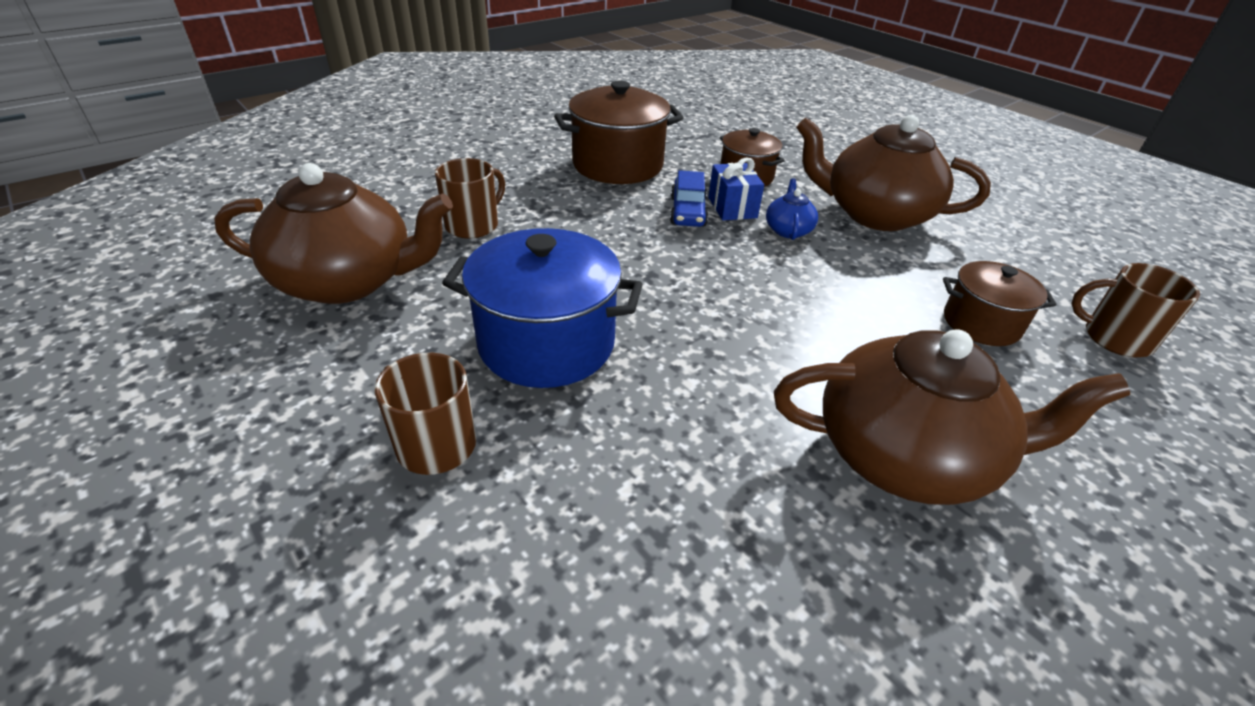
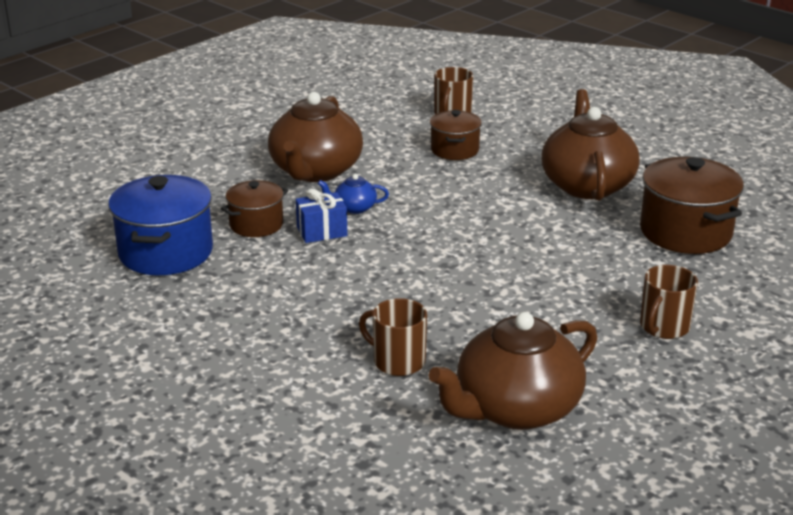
camera: 95 degrees left, 10 degrees down
brown teapot [214,163,453,304] -> brown teapot turned 120 degrees counterclockwise [429,312,598,430]
blue pot [442,228,643,388] -> blue pot moved to [108,175,213,275]
brown pot [554,81,684,184] -> brown pot moved to [640,157,744,254]
blue car [670,170,708,227] -> none

